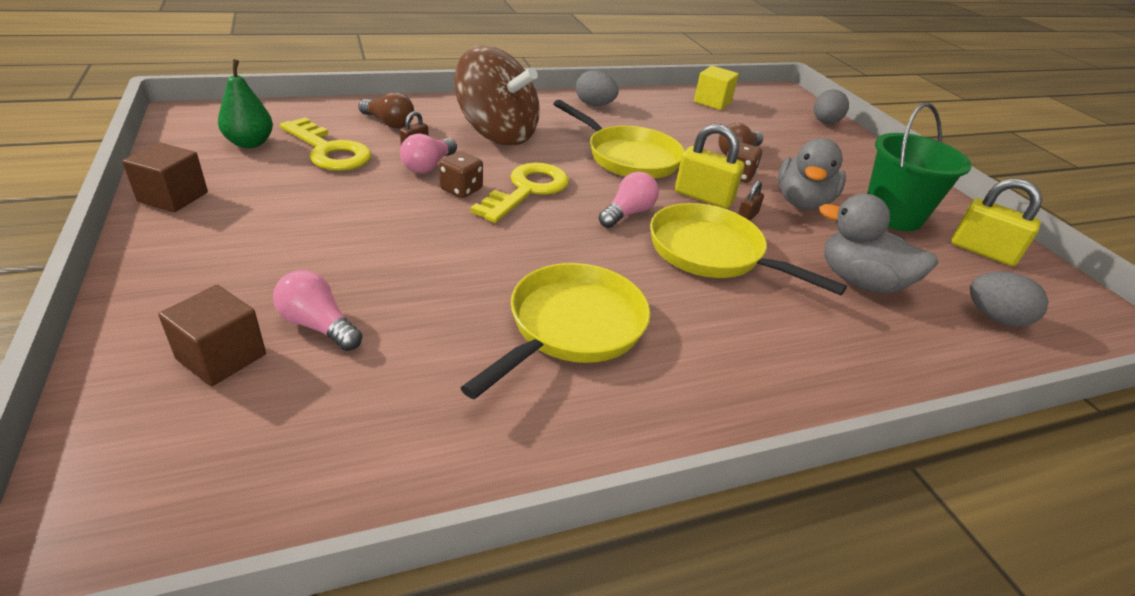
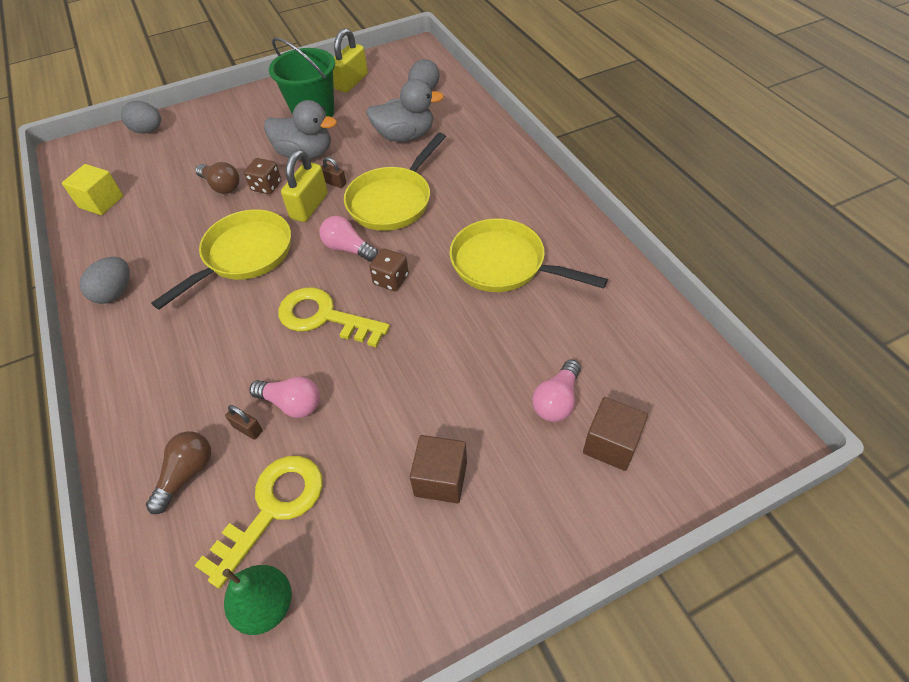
camera: 90 degrees left, 15 degrees up
brown cube [122,142,208,212] -> brown cube moved to [410,435,467,503]
brown dice [439,151,483,198] -> brown dice moved to [369,249,409,291]
brown spinning top [454,46,540,145] -> none
grey duck [819,194,938,294] -> grey duck turned 120 degrees counterclockwise [366,79,444,142]

